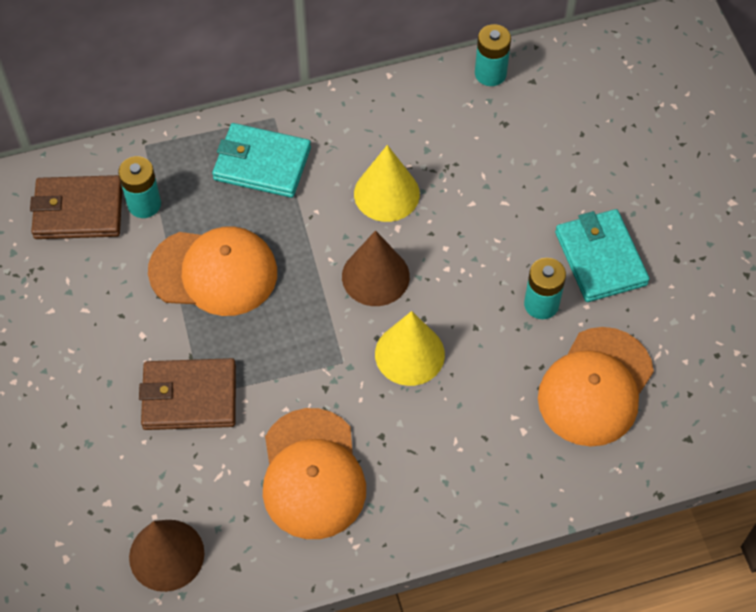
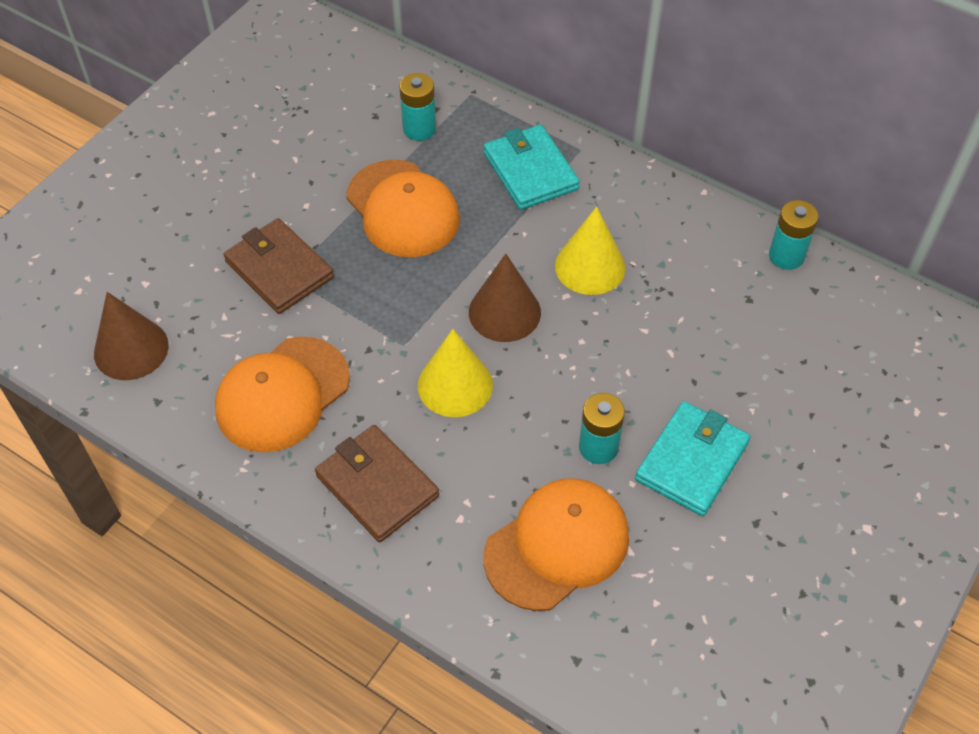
camera: 50 degrees right, 5 degrees down
brown wallet [30,175,122,239] -> brown wallet moved to [315,425,439,542]
orange cap [538,327,654,447] -> orange cap turned 150 degrees clockwise [484,478,629,611]

